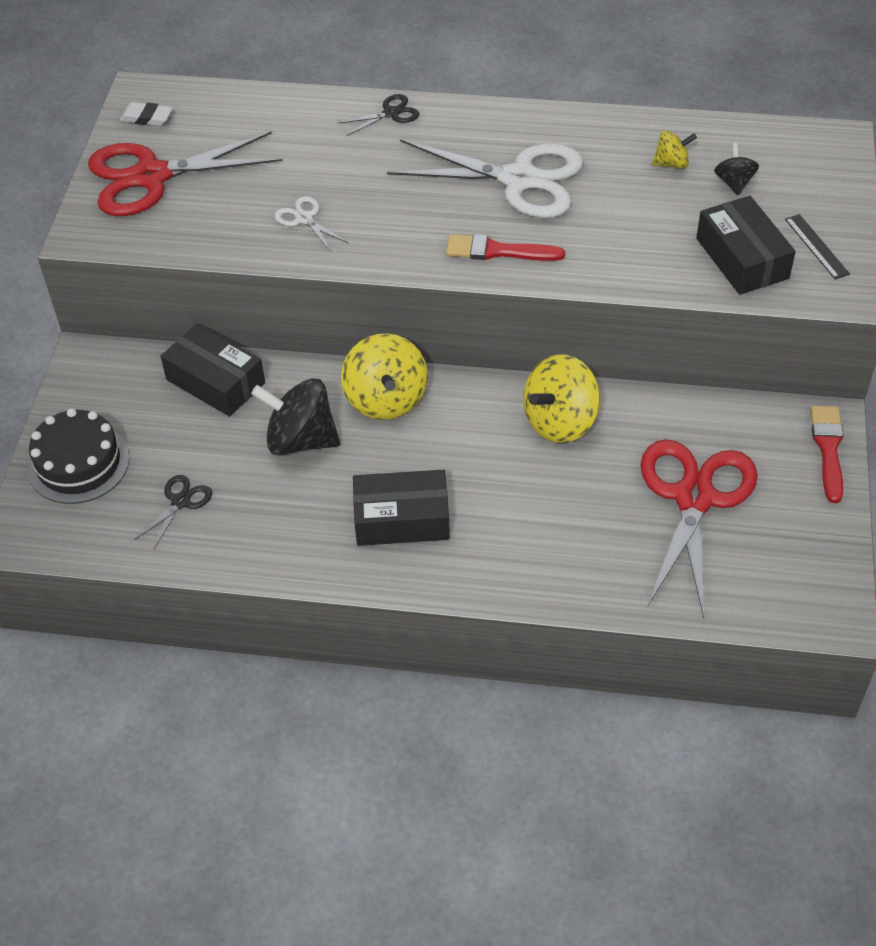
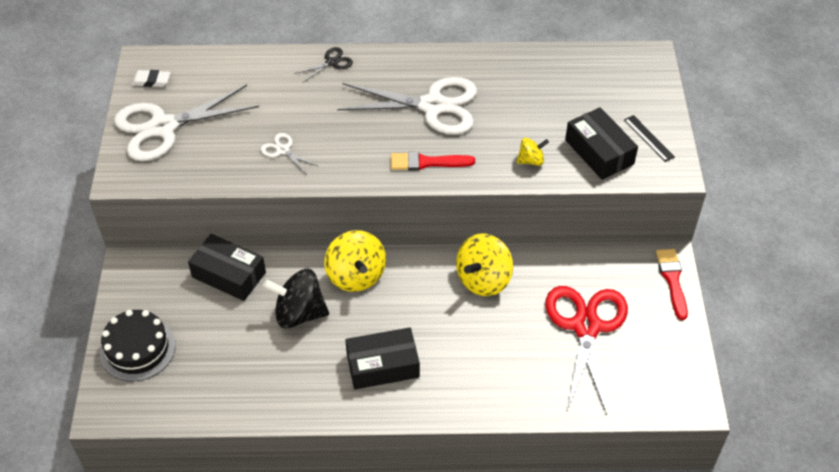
camera: 10 degrees left, 0 degrees up
red scissors [88,132,282,216] -> white scissors [114,85,259,161]
black scissors [135,475,212,549] -> none
yellow spinning top [652,130,697,169] -> yellow spinning top moved to [517,138,549,166]
black spinning top [714,143,759,195] -> none

